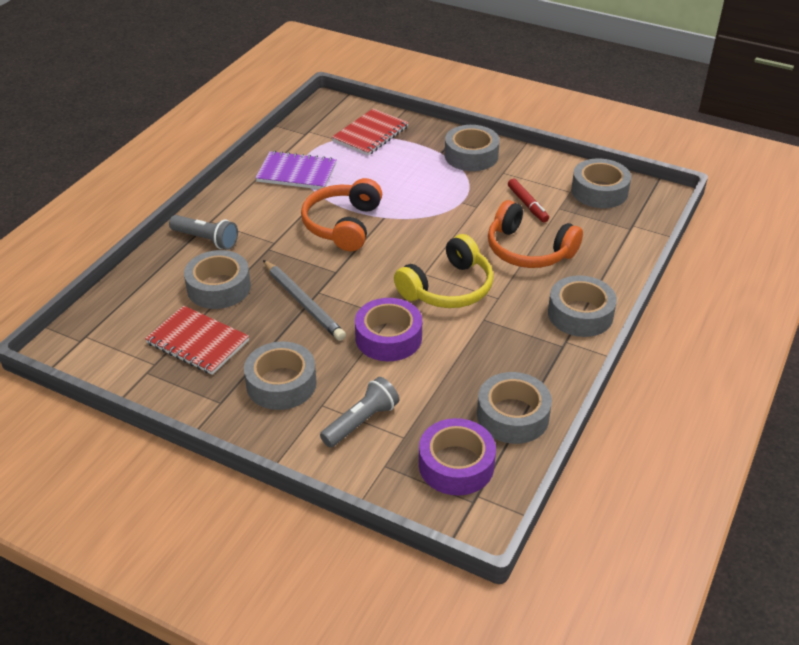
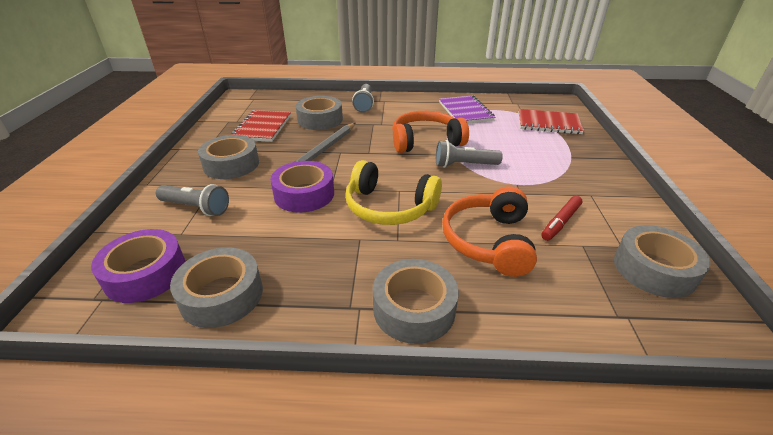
camera: 65 degrees right, 5 degrees down
grey tape [445,125,500,171] -> none
none -> grey flashlight [436,140,503,168]

